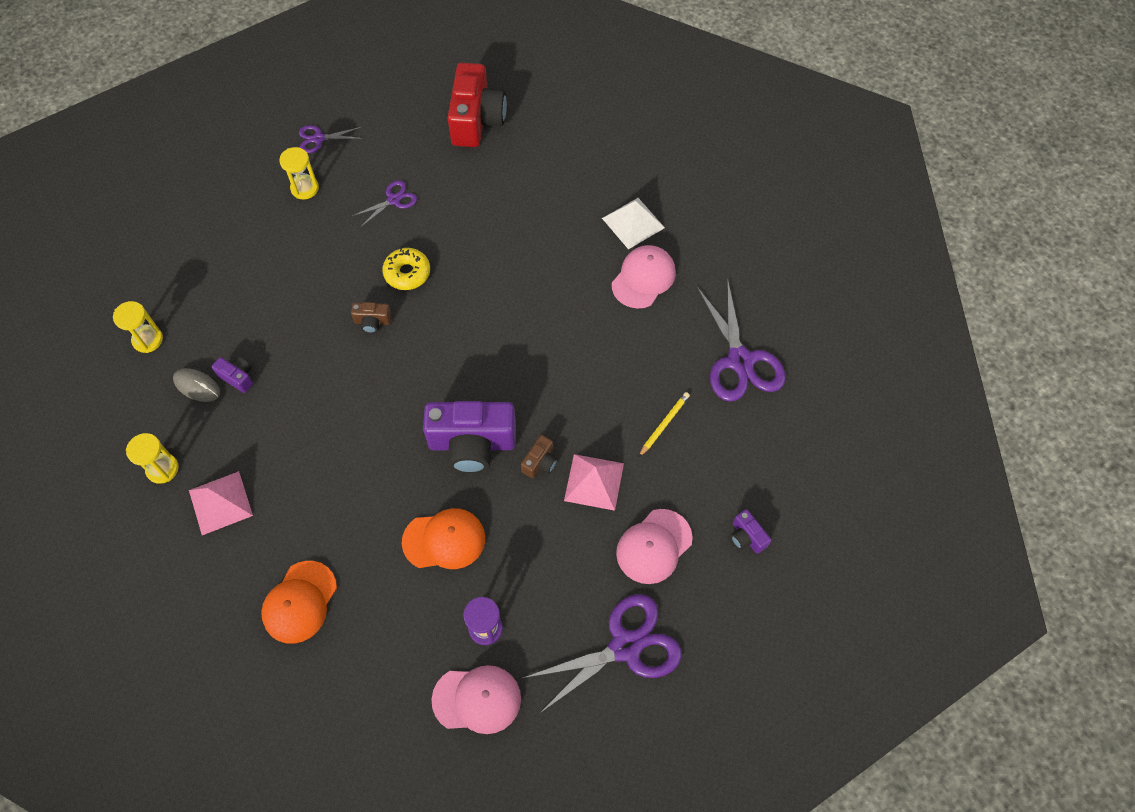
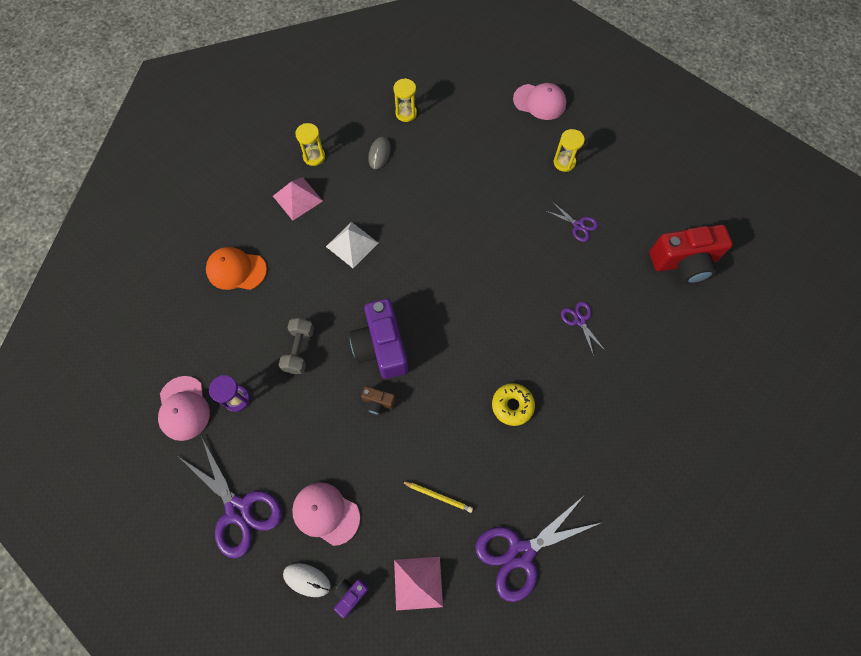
camera: 75 degrees right, 5 degrees up
purple camera [212,356,253,393] -> none
purple scissors [299,125,362,153] -> purple scissors moved to [561,302,605,356]
brown camera [351,302,392,333] -> none
yellow donut [382,248,430,290] -> yellow donut moved to [492,383,535,426]
orange cap [402,508,485,569] -> grey dumbbell [279,318,314,374]
pink pyramid [564,454,624,511] -> pink pyramid moved to [394,557,443,610]
white pyramid [602,198,665,249] -> white pyramid moved to [326,222,378,268]
pink cap [612,245,676,309] -> pink cap moved to [513,83,566,120]
none -> white mouse [283,563,331,597]

